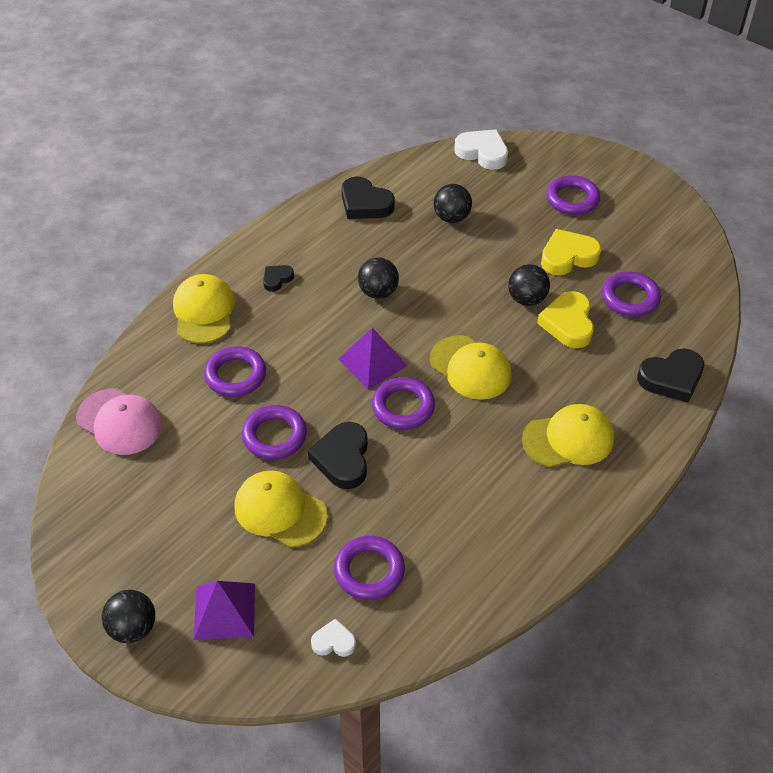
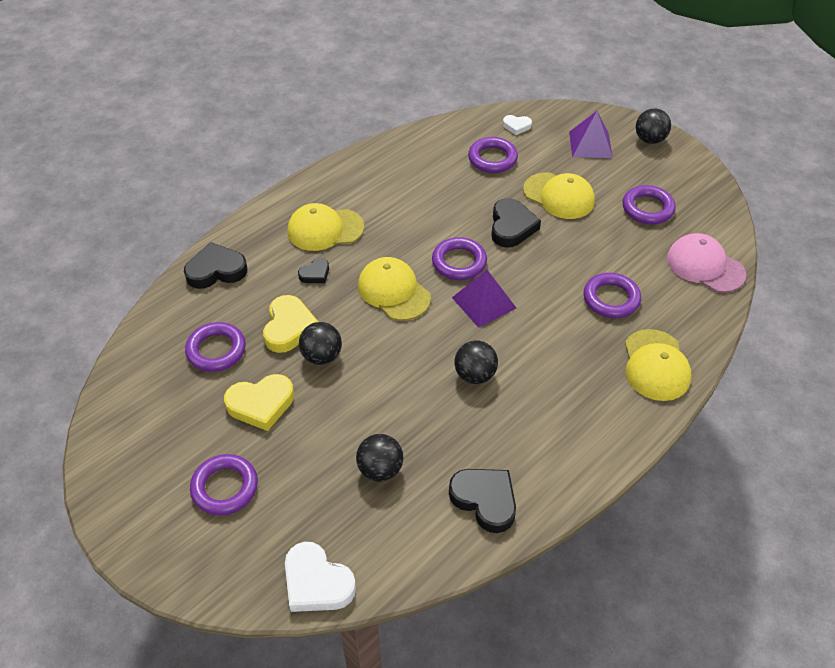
camera: 175 degrees left, 0 degrees up
purple ring [242,405,307,460] -> purple ring moved to [622,185,676,224]
black heart [263,265,294,292] -> black heart moved to [298,258,329,283]

